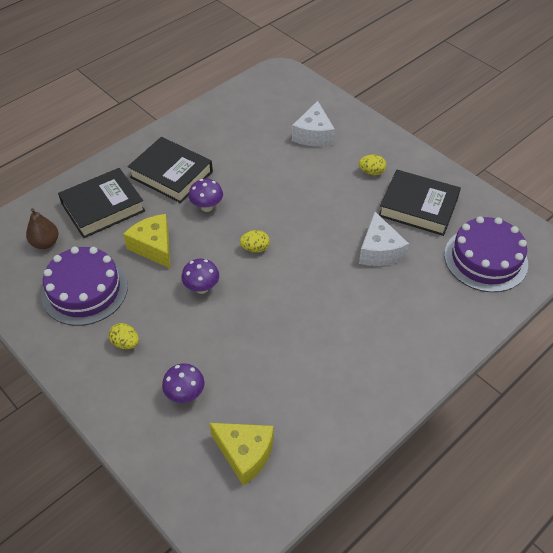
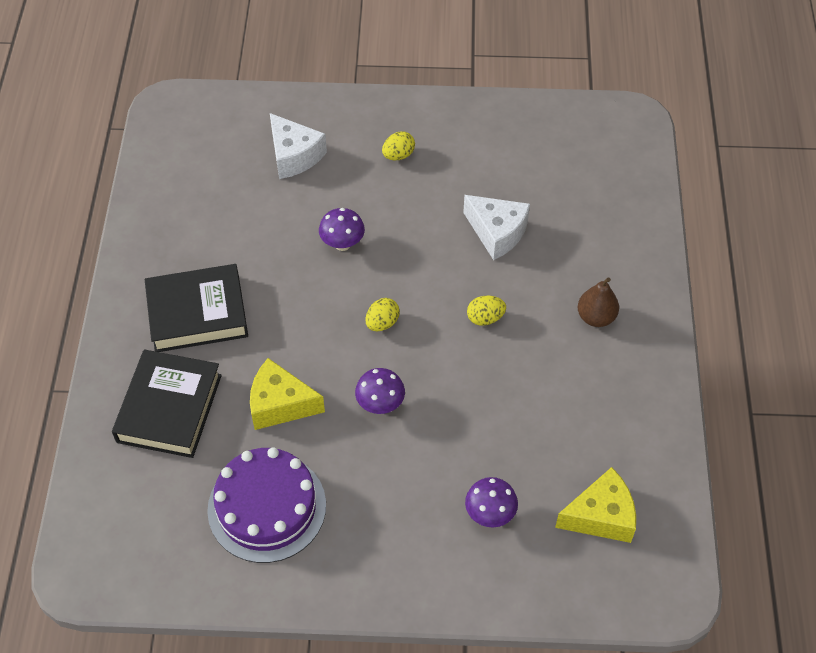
camera: 45 degrees left, 5 degrees up
brown pear [26,208,59,249] -> brown pear moved to [578,277,619,327]
yellow egg [109,323,139,349] -> yellow egg moved to [467,296,506,326]
purple mushroom [189,179,223,212] -> purple mushroom moved to [319,208,365,251]
black book [379,170,461,236] -> none
purple cake [444,216,528,292] -> none

